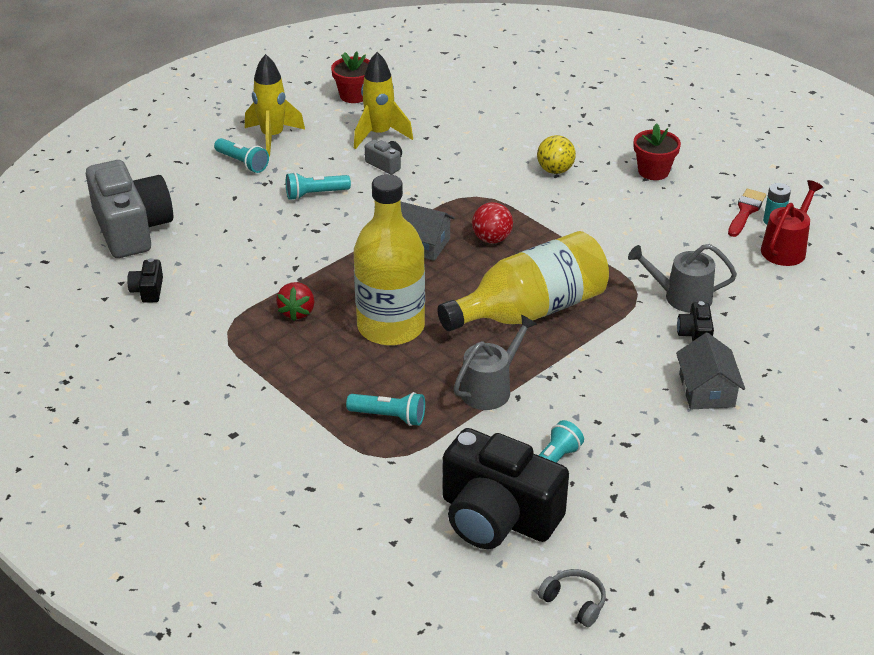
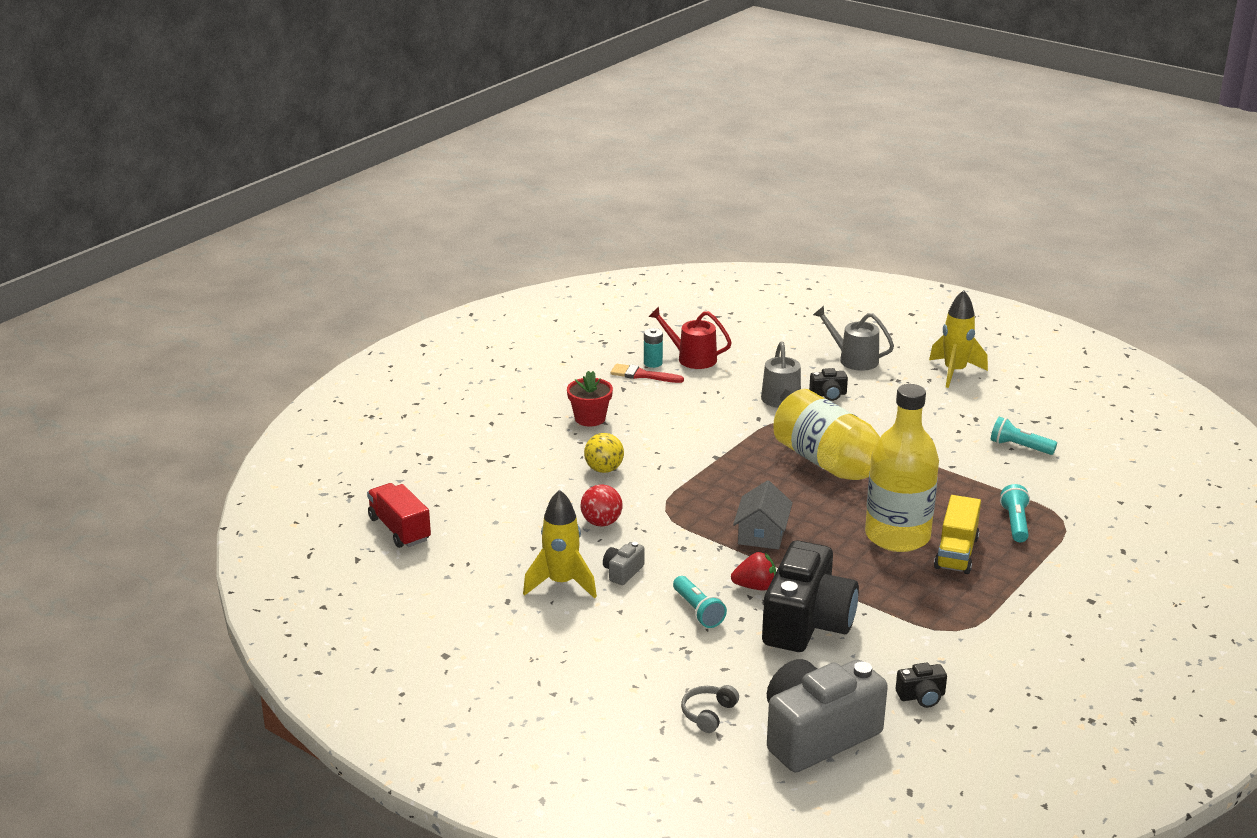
camera: 100 degrees left, 10 degrees down
turquoise flashlight [214,138,269,173] -> none
yellow rocket [245,54,305,157] -> yellow rocket moved to [929,290,988,388]
red strawberry [276,282,314,321] -> red strawberry moved to [731,552,776,591]
red flower pot [331,51,370,103] -> none
black camera [442,428,569,549] -> black camera moved to [762,540,859,652]
grey watering can [453,314,537,410] -> grey watering can moved to [813,306,894,371]
red ball [472,202,513,243] -> red ball moved to [581,484,622,526]
grey headphones [538,569,606,627] -> grey headphones moved to [681,685,739,733]
grey house [676,333,745,409] -> none
none -> red truck [367,483,431,548]
none -> yellow truck [934,495,981,574]

